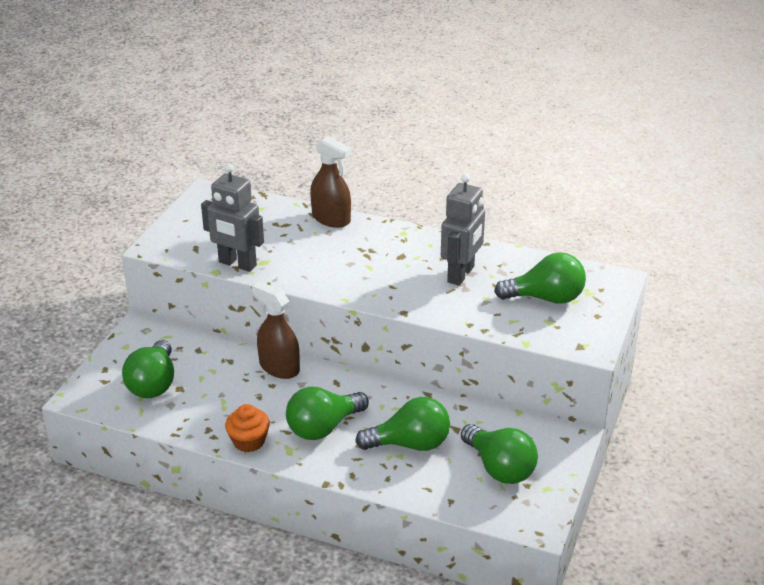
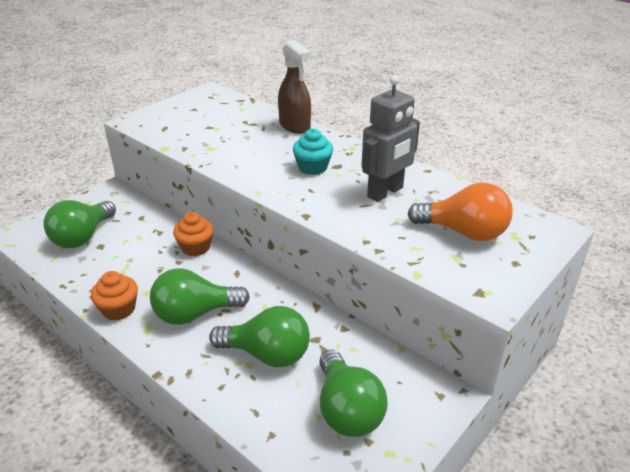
camera: 20 degrees right, 0 degrees up
grey robot [201,164,264,272] -> none
brown spray bottle [252,281,300,379] -> orange cupcake [173,212,214,256]
green light bulb [494,252,586,304] -> orange light bulb [408,183,513,241]
none -> turquoise cupcake [293,129,333,175]

